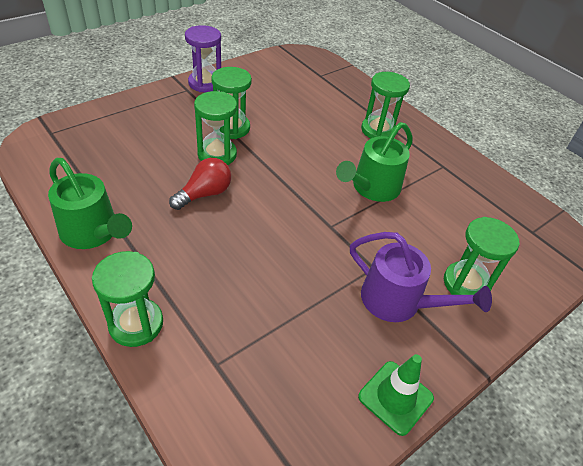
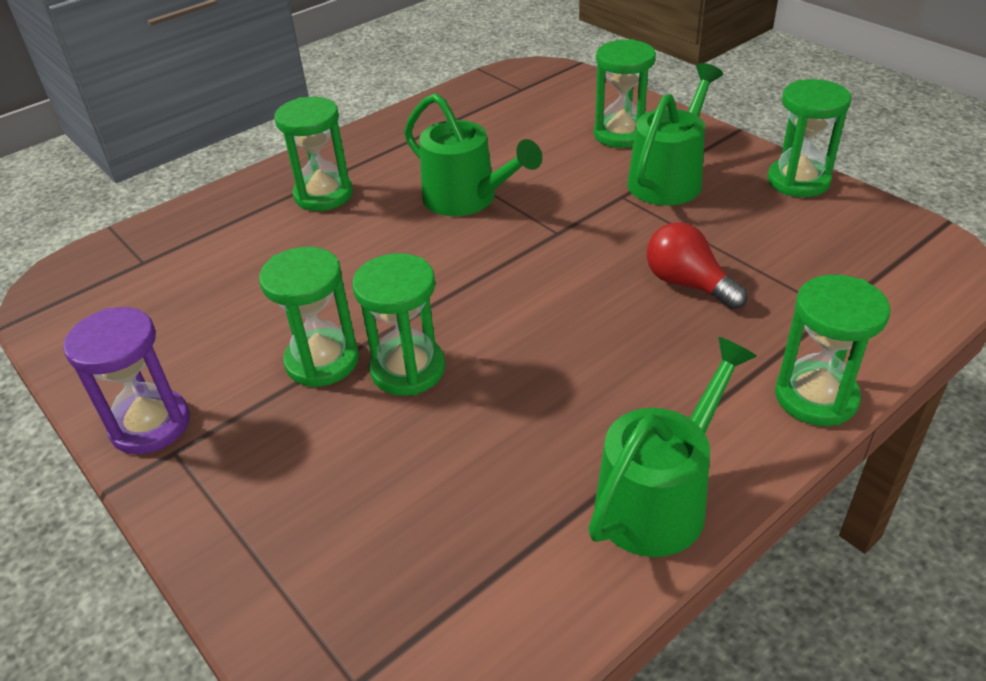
camera: 85 degrees left, 5 degrees down
red light bulb [169,158,231,210] -> red light bulb moved to [647,223,748,309]
purple watering can [350,232,492,322] -> green watering can [627,63,723,206]
green traffic cone [358,354,434,436] -> green hourglass [767,79,851,197]

